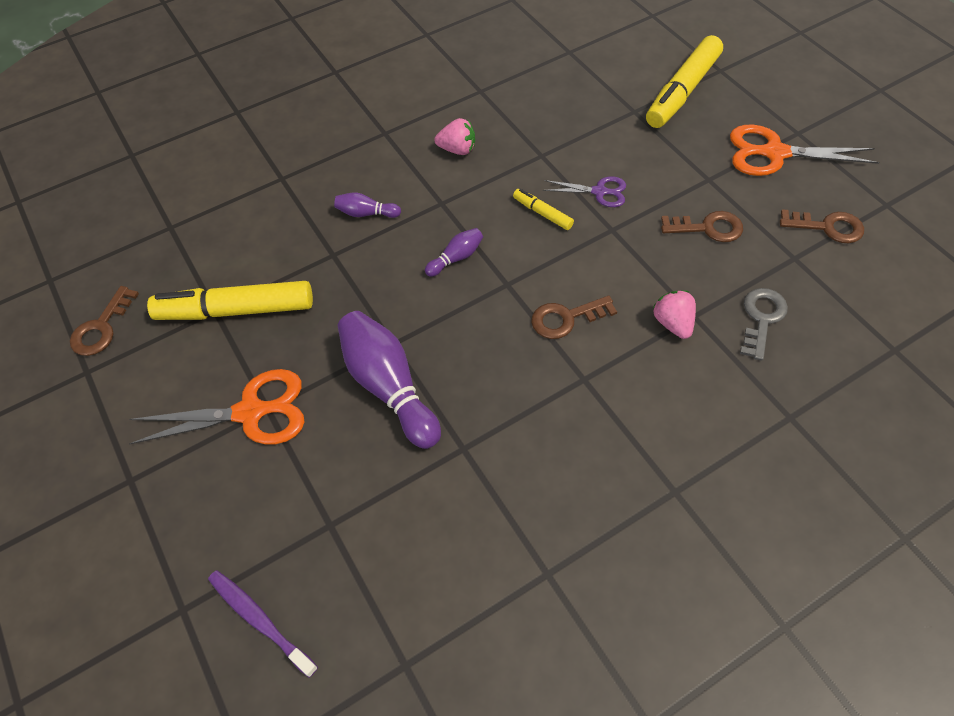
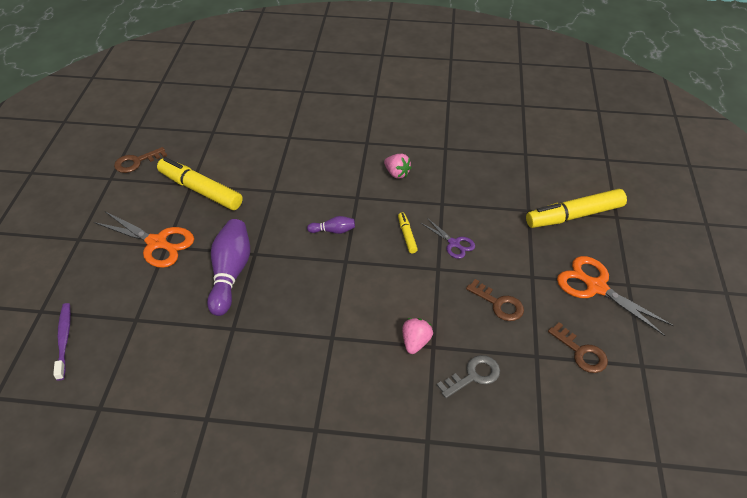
camera: 35 degrees right, 10 degrees down
purple bowling pin [334,192,401,218] -> none
brown key [531,295,617,339] -> none

